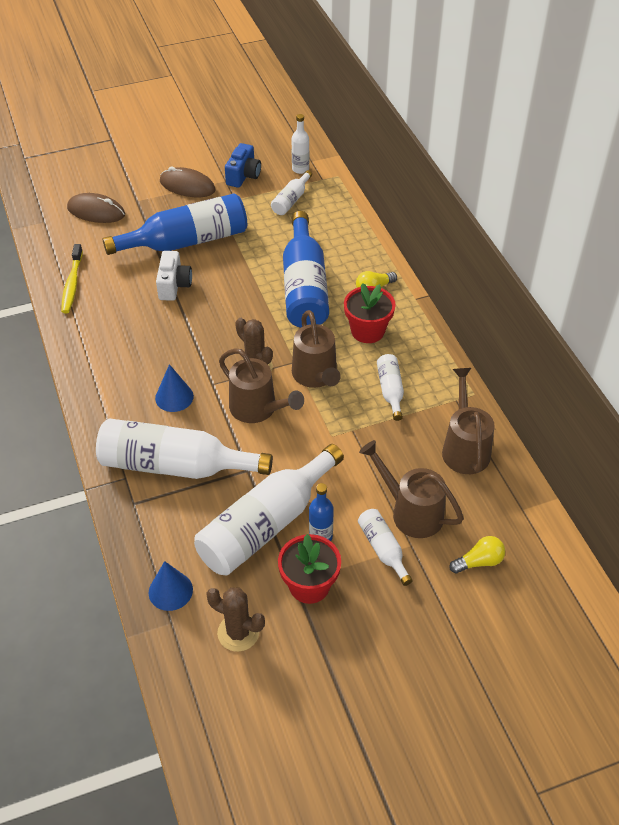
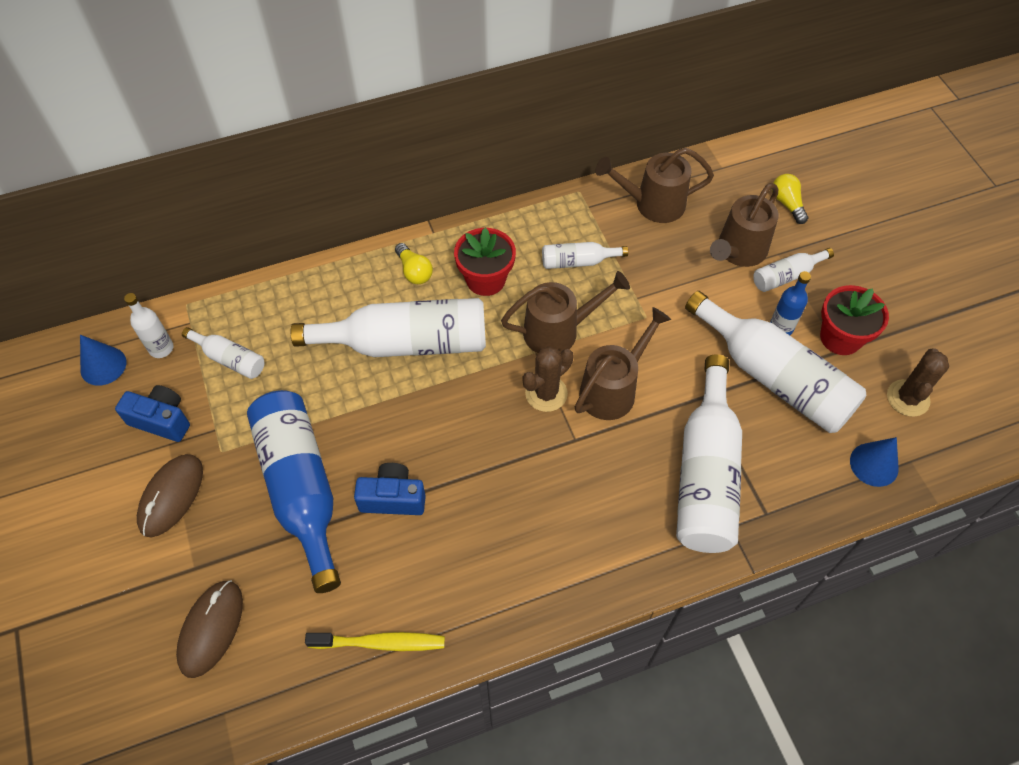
camera: 90 degrees left, 10 degrees up
blue cone [155,364,194,412] -> blue cone moved to [80,335,126,386]
white camera [156,251,192,301] -> blue camera [354,463,426,515]
blue bottle [283,211,329,328] -> white bottle [291,298,486,357]

